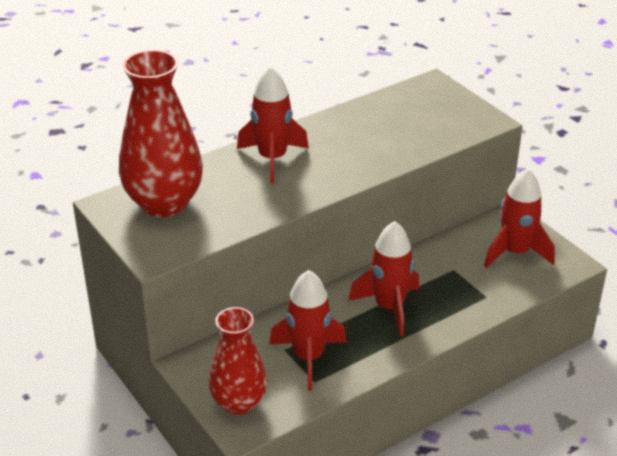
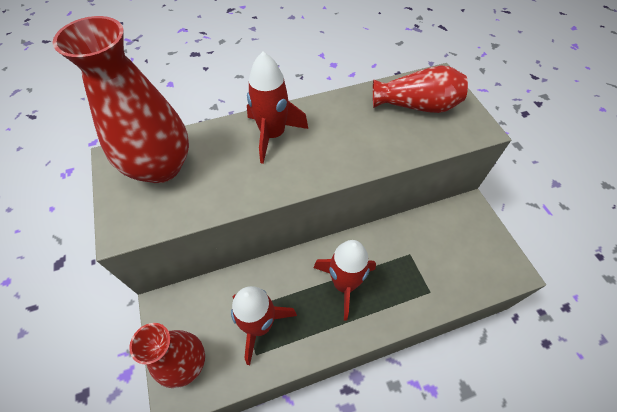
camera: 15 degrees right, 20 degrees up
red rocket [484,168,555,268] -> none
none -> red vase [373,66,468,113]

